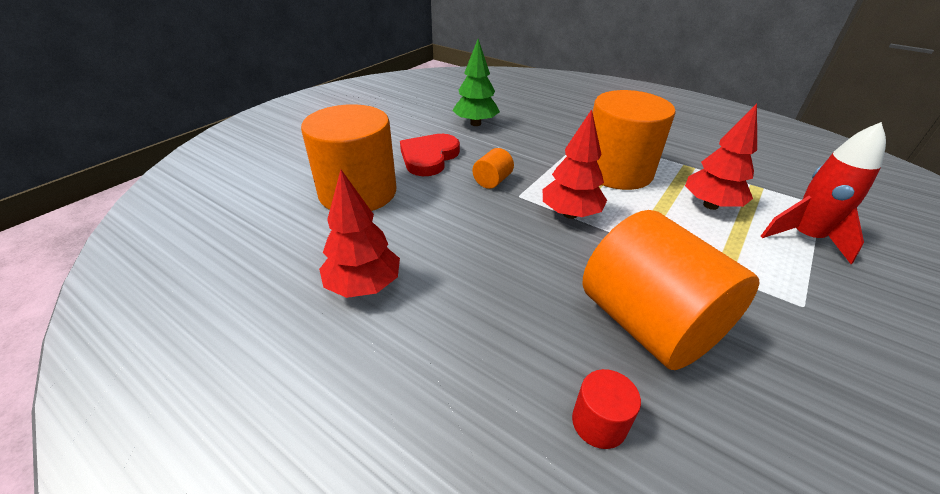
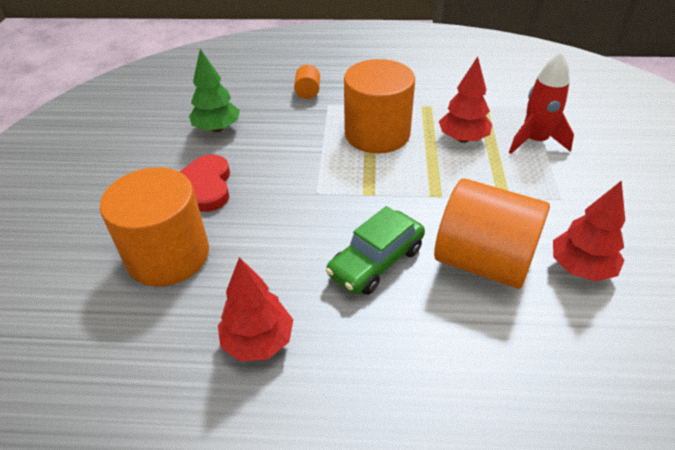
camera: 30 degrees left, 5 degrees up
orange cylinder [472,148,514,189] -> orange cylinder moved to [294,65,320,99]
red tree [543,109,607,219] -> red tree moved to [553,180,625,282]
red cylinder [572,369,641,449] -> none
none -> green car [326,206,425,295]

